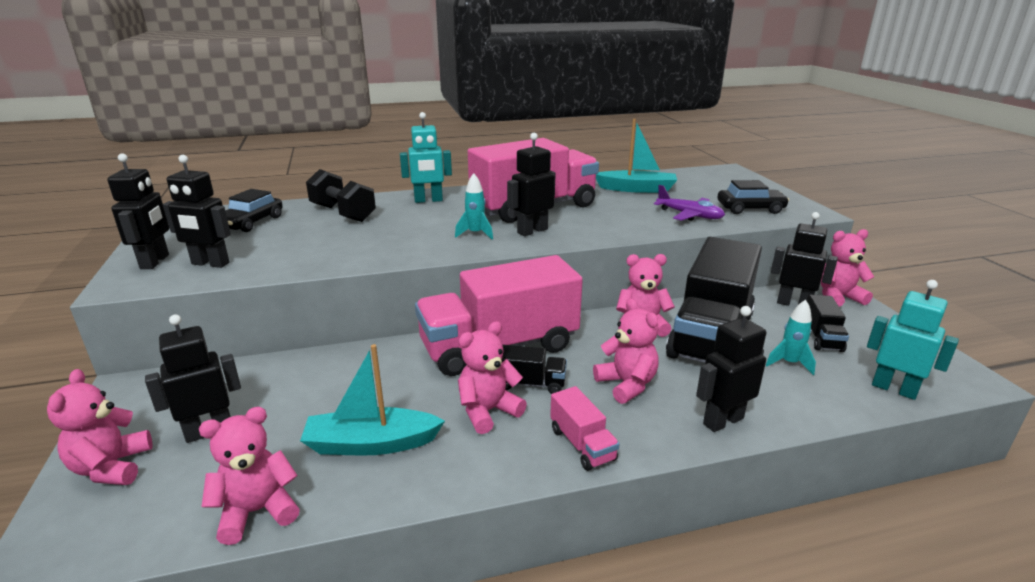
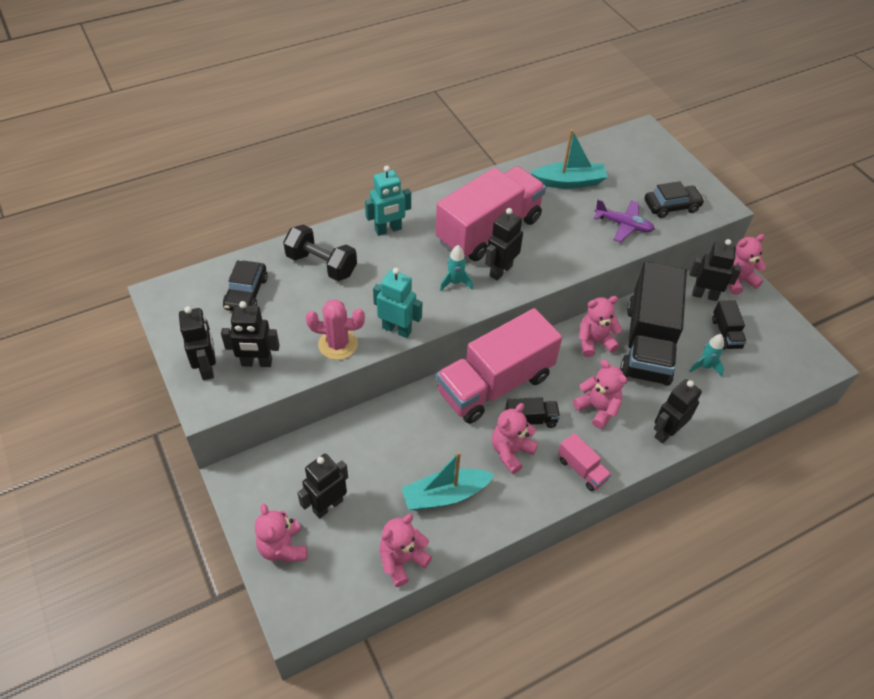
camera: 15 degrees left, 25 degrees up
turquoise robot [867,280,959,400] -> turquoise robot moved to [373,268,422,338]
none -> pink cactus [305,299,365,360]

